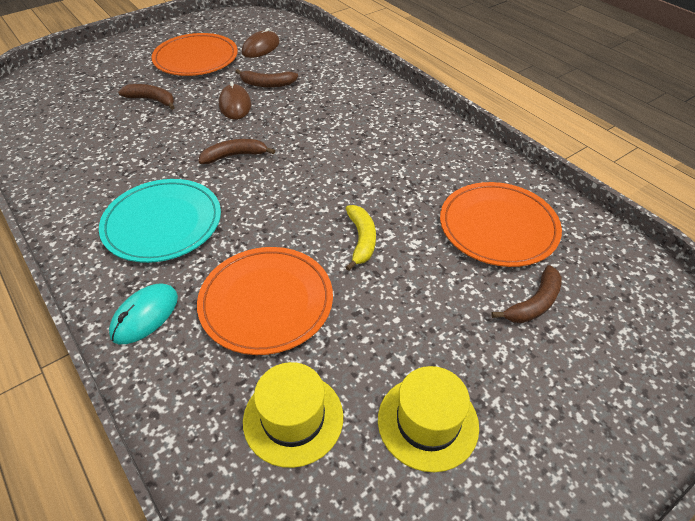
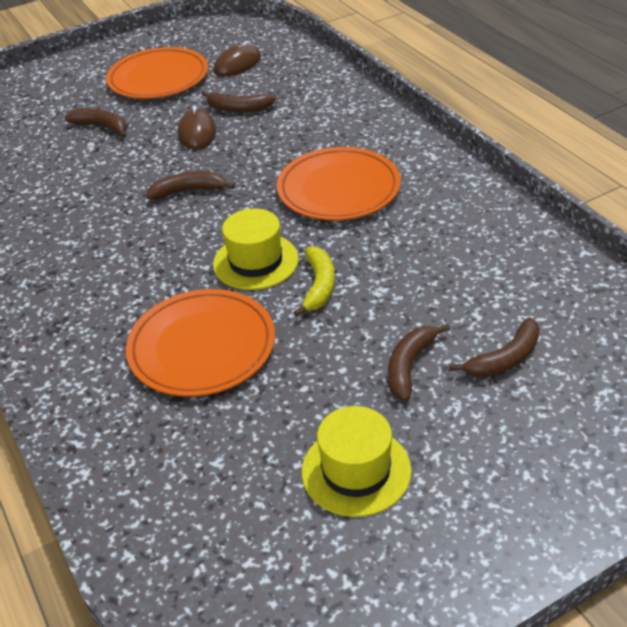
camera: 10 degrees right, 5 degrees down
turquoise plate [99,179,221,263] -> none
turquoise mouse [109,284,178,344] -> none
yellow hat [243,362,343,468] -> yellow hat moved to [213,208,299,290]
orange plate [440,182,562,267] -> orange plate moved to [277,147,401,220]
none -> brown banana [388,323,450,401]

